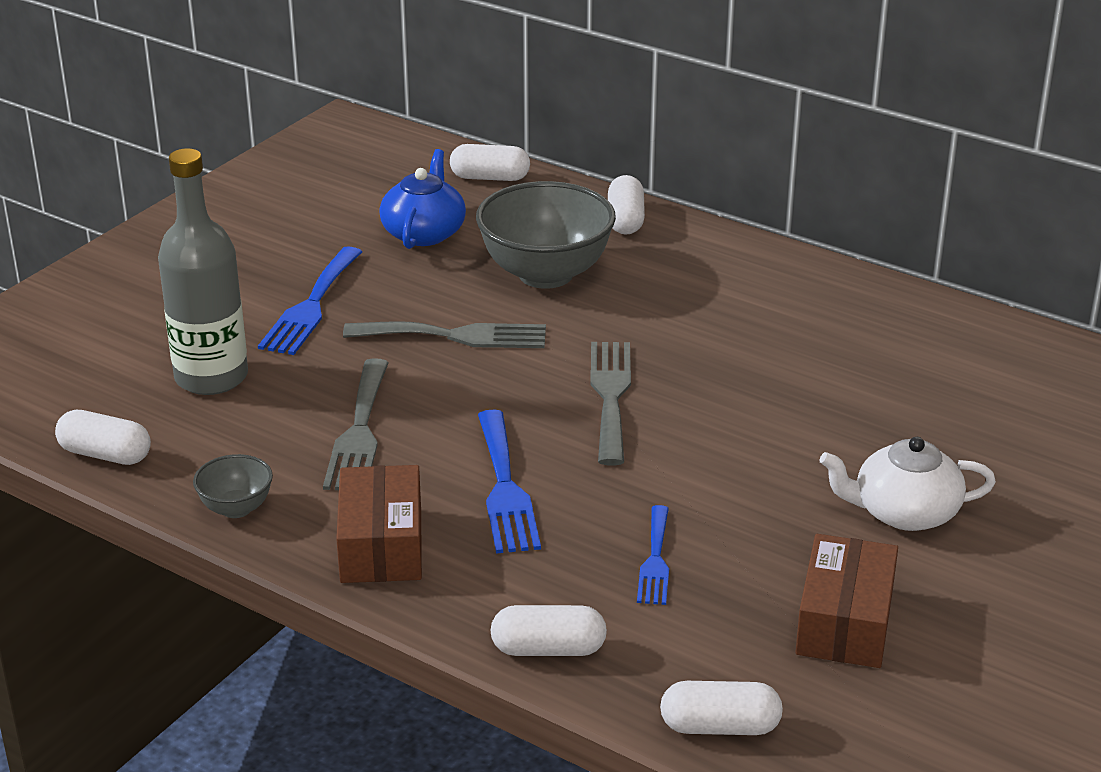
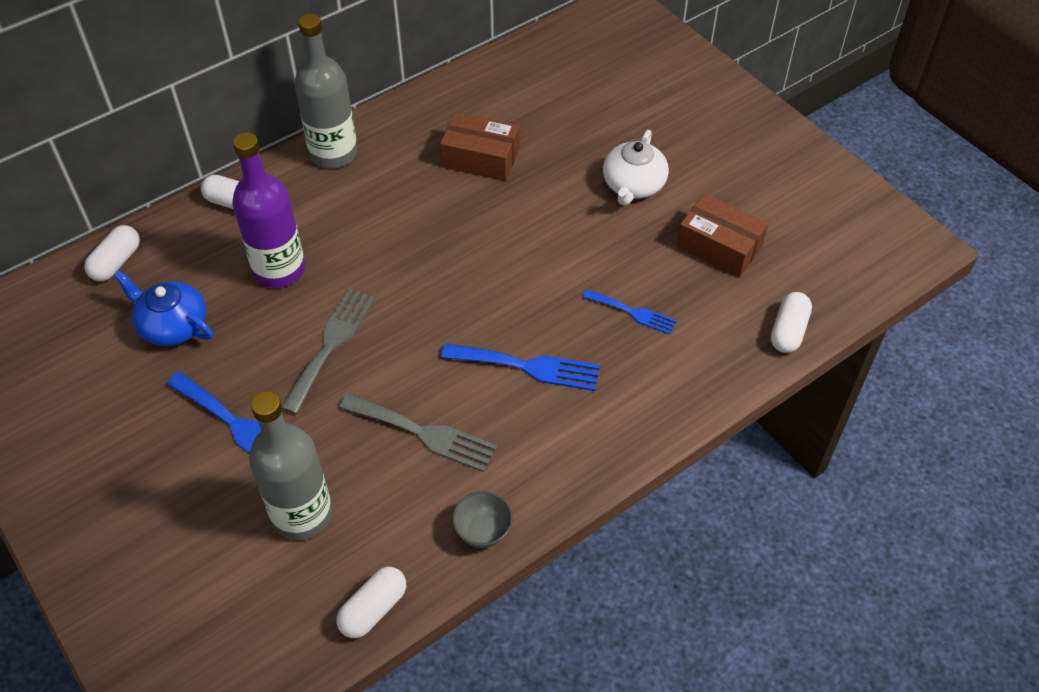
camera: 70 degrees left, 20 degrees up
brown box [336,465,422,583] -> brown box moved to [440,112,519,181]
grey bowl [476,181,616,289] -> purple bottle [232,132,305,288]
white capsule [490,605,607,656] -> none
grey fork [590,342,631,465] -> none
none -> grey bottle [294,14,357,168]

